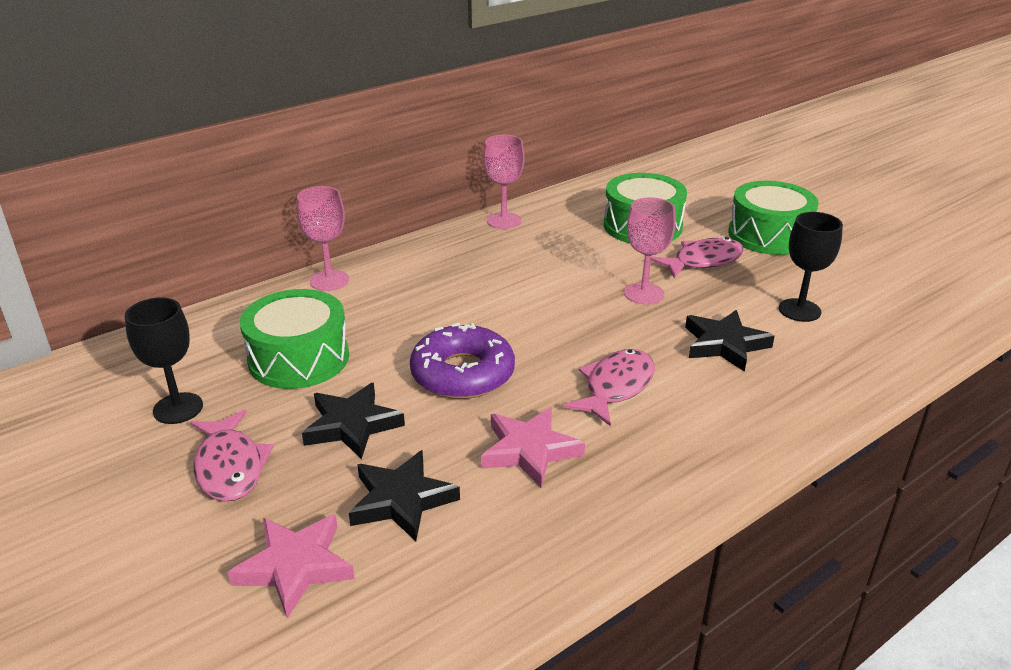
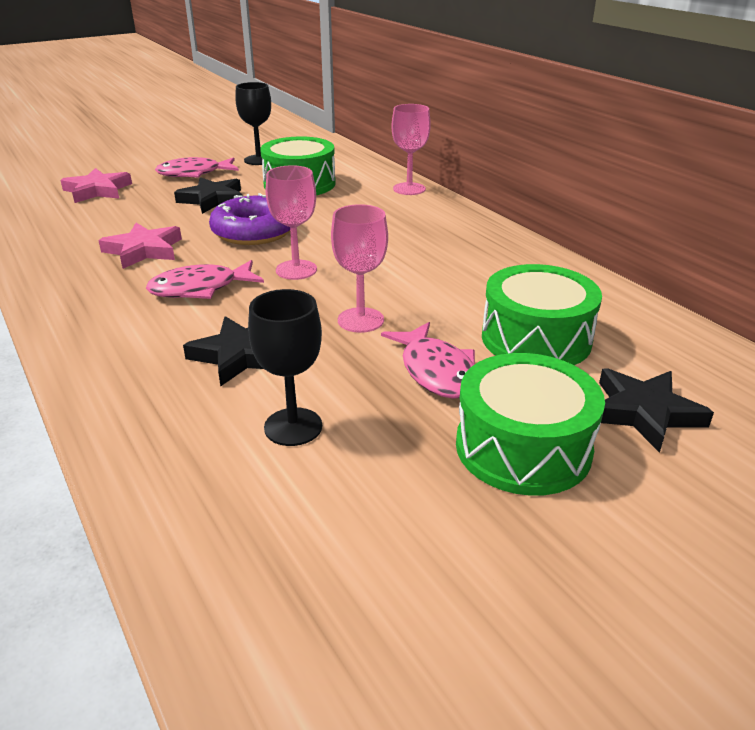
camera: 95 degrees right, 0 degrees up
black star [349,450,460,541] -> black star moved to [599,368,714,453]
pink goblet [483,135,525,229] -> pink goblet moved to [266,165,317,280]
pink fish [563,349,655,426] -> pink fish turned 120 degrees clockwise [146,260,264,299]

